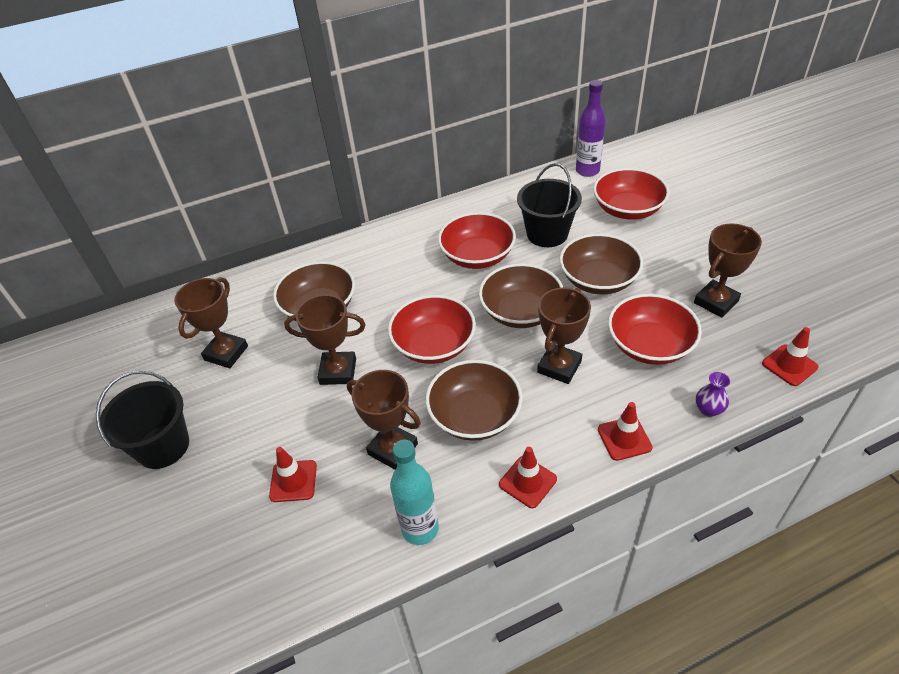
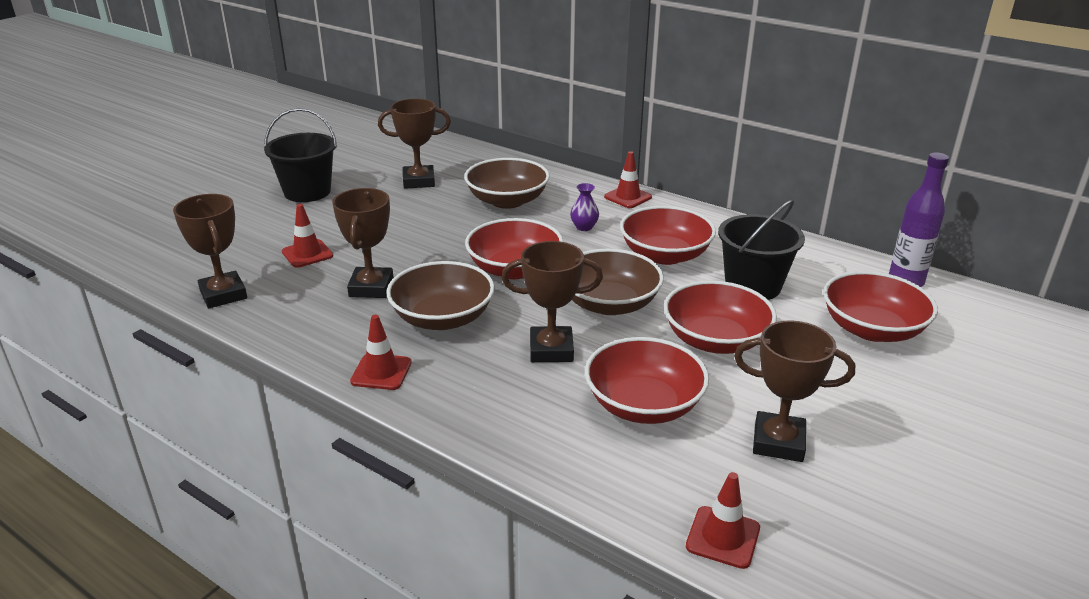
camera: 55 degrees right, 15 degrees down
brown trophy [284,294,366,385] -> brown trophy moved to [173,194,247,308]
turquoise bottle [390,440,439,545] -> none
brown bowl [559,233,643,294] -> red bowl [664,281,777,354]
red traffic cone [598,402,653,461] -> red traffic cone moved to [604,151,652,208]
purple vase [696,372,730,417] -> purple vase moved to [570,183,599,231]

